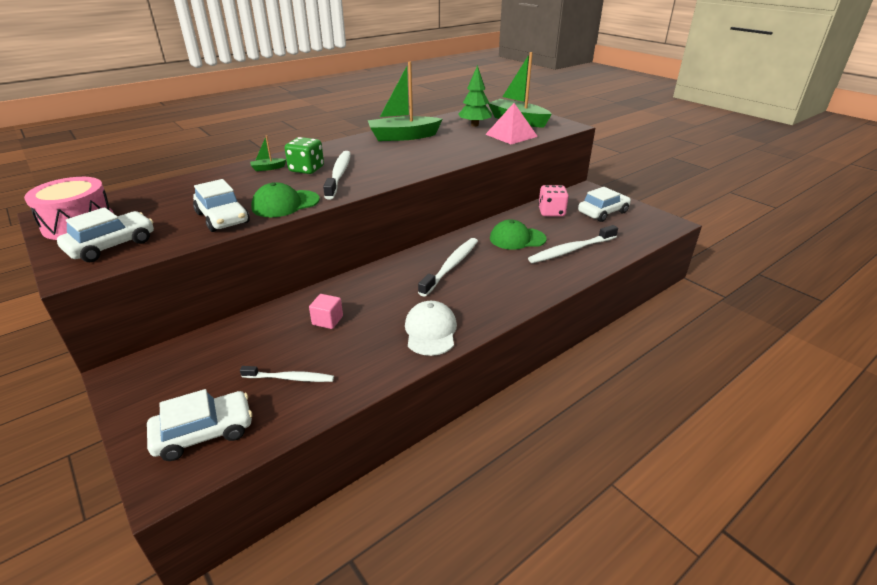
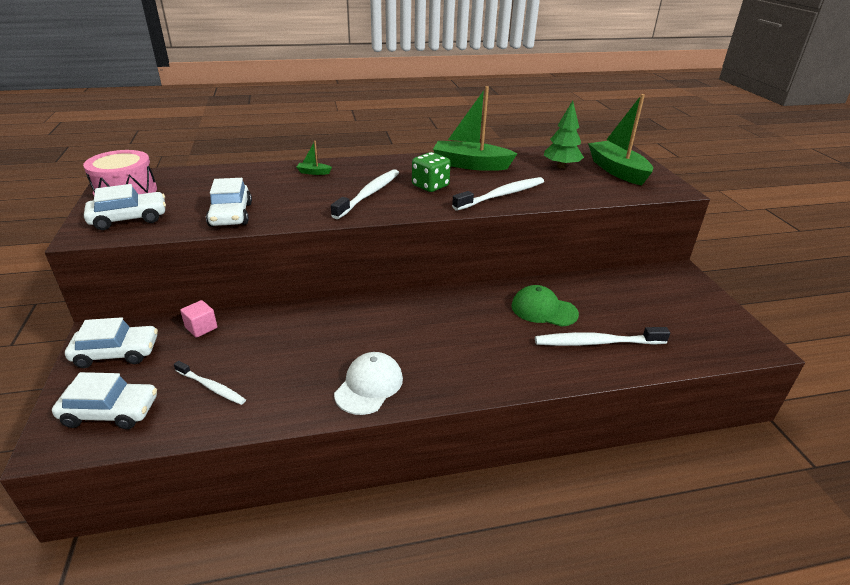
camera: 25 degrees right, 0 degrees up
green cap [251,182,320,217] -> none
green dice [285,137,324,174] -> green dice moved to [412,152,451,192]
pink cube [309,294,343,329] -> pink cube moved to [180,300,217,338]
white toothbrush [418,238,478,297] -> white toothbrush moved to [452,177,544,211]
pink pyramid [485,103,538,144] -> none
pink dice [538,185,569,217] -> none
white car [578,187,631,222] -> white car moved to [65,317,158,368]

